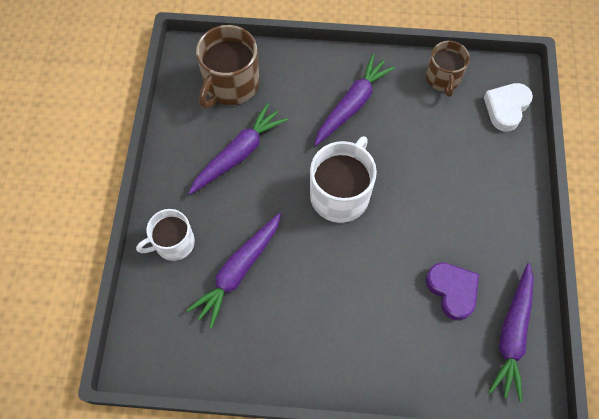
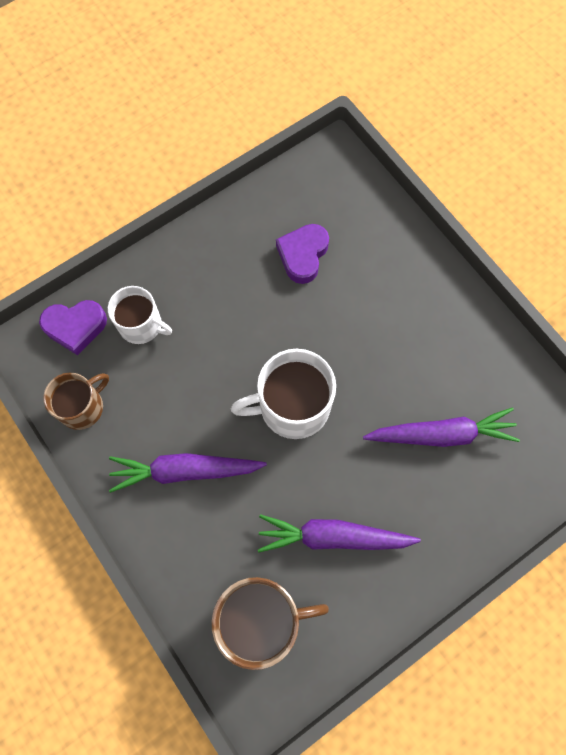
camera: 130 degrees left, 5 degrees up
white mug [136,209,195,261] -> white mug moved to [108,286,172,344]
white heart [484,83,533,132] -> purple heart [39,300,107,355]
purple carrot [489,263,534,402] -> none

